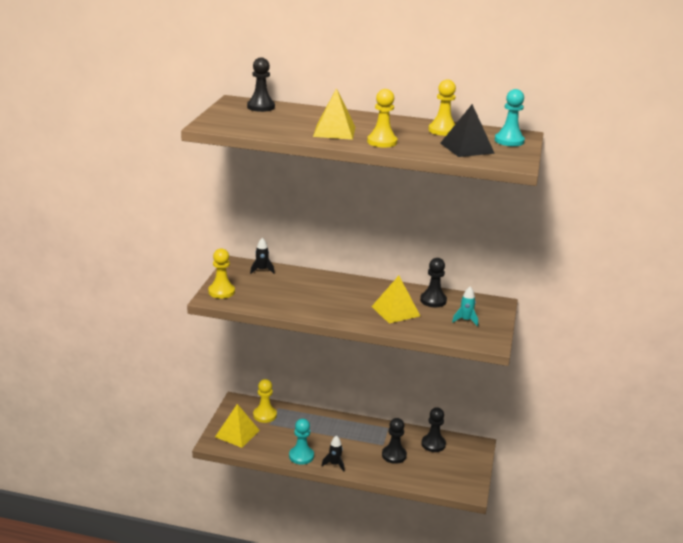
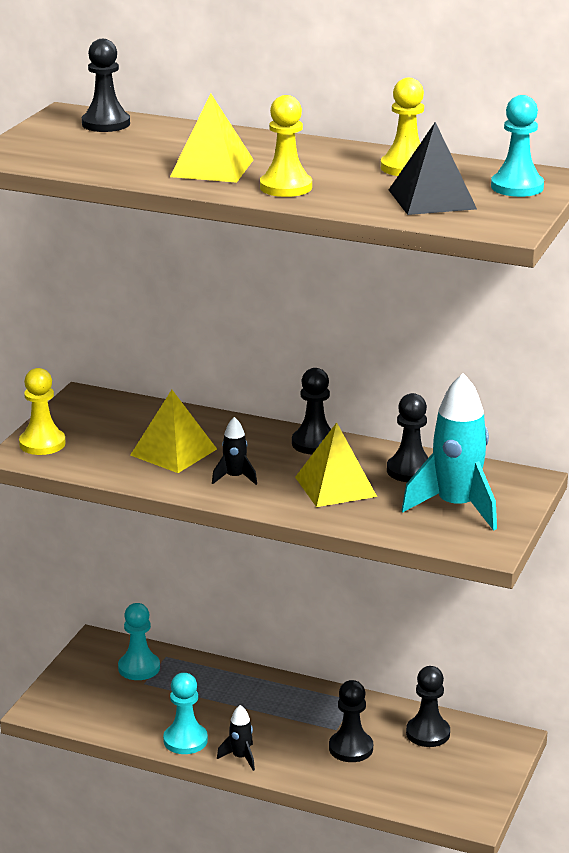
camera: 10 degrees right, 0 degrees up
yellow pyramid [215,404,260,448] -> yellow pyramid moved to [130,390,217,473]
black rocket [250,238,274,274] -> black rocket moved to [212,417,257,485]
yellow pawn [253,379,277,423] -> turquoise pawn [118,603,160,680]
turquoise rocket [452,286,478,327] -> turquoise rocket [401,373,497,531], size x2.11
none -> black pawn [292,368,331,454]

